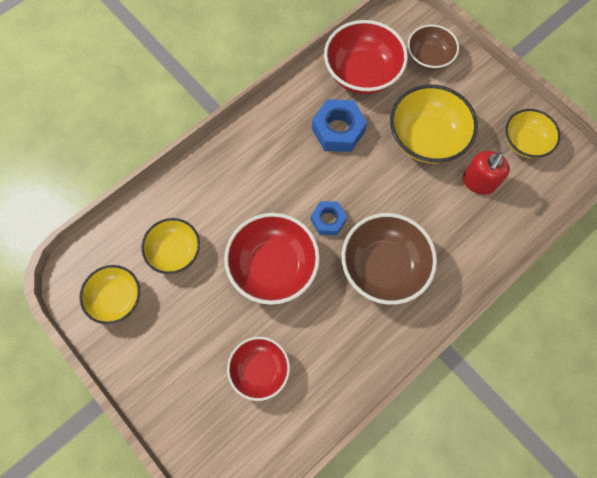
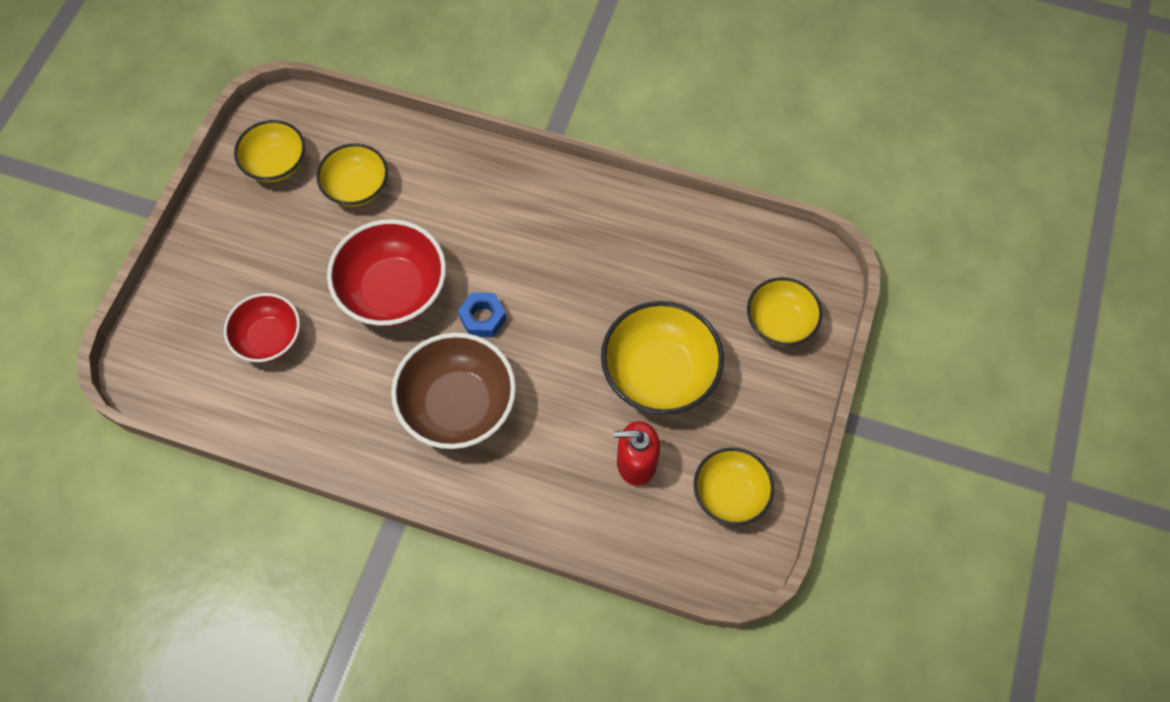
camera: 60 degrees right, 5 degrees down
blue nut [312,99,367,152] -> none
red bowl [324,20,408,94] -> none
brown bowl [407,24,459,70] -> yellow bowl [747,277,823,346]

